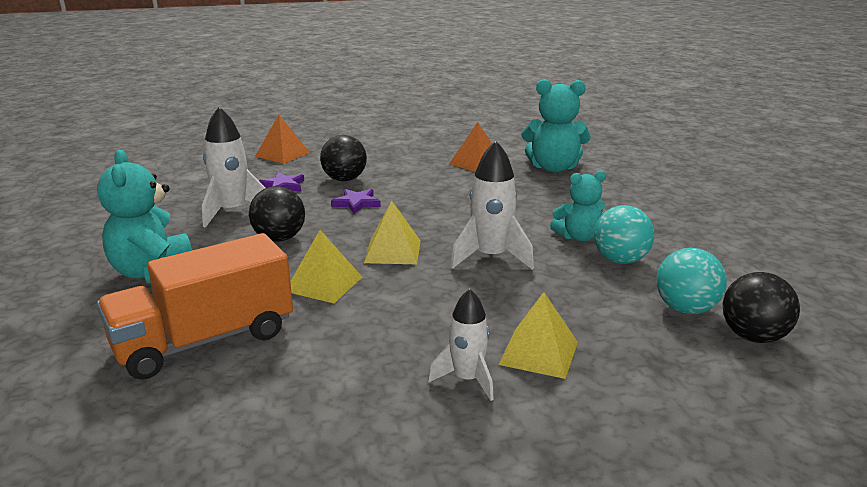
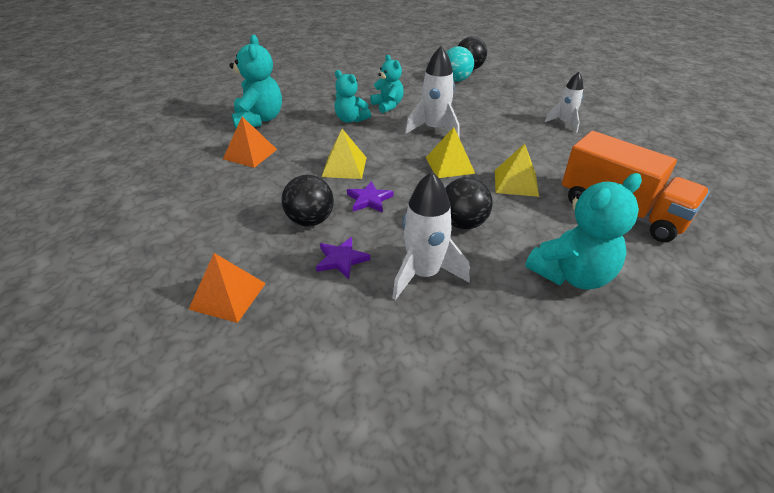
camera: 105 degrees left, 15 degrees up
yellow pyramid [499,292,578,379] -> yellow pyramid moved to [322,129,367,179]
turquoise ball [594,205,655,264] -> none
none -> turquoise teddy bear [335,70,371,123]

